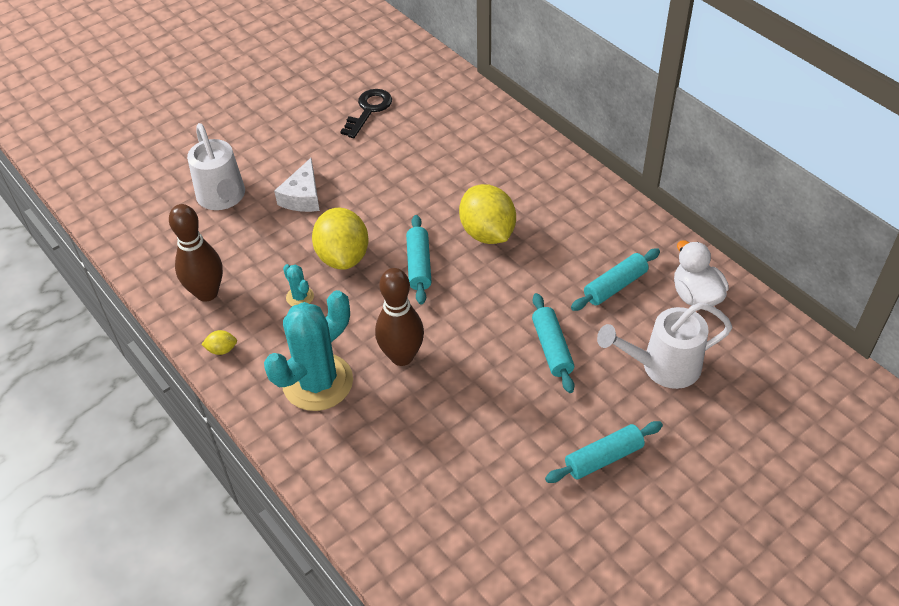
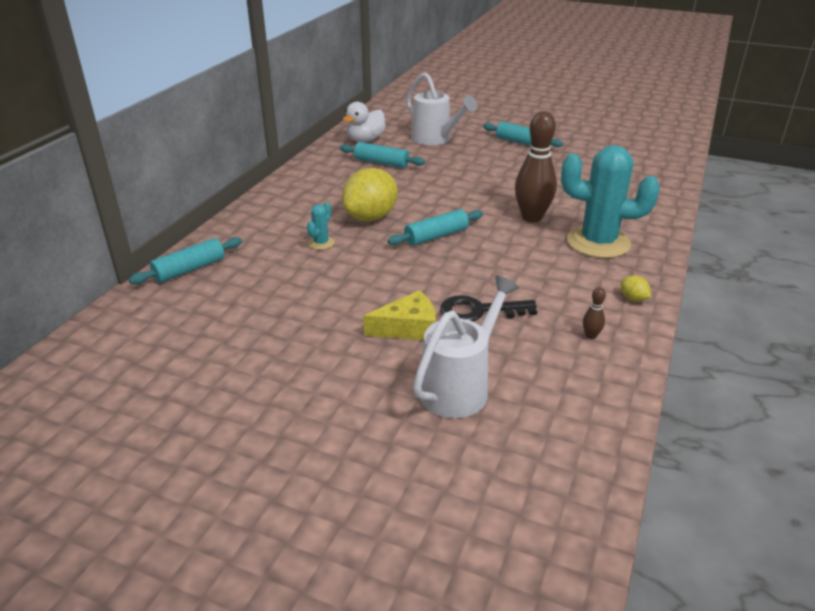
camera: 120 degrees left, 15 degrees down
brown bowling pin [169,204,223,302] -> brown bowling pin [583,287,606,339], size x0.41
white cheese [274,158,320,212] -> yellow cheese [363,290,436,340]
turquoise cactus [283,264,314,306] -> turquoise cactus moved to [307,202,335,250]
yellow lemon [312,208,369,270] -> none
black key [340,89,392,138] -> black key moved to [440,295,537,321]
turquoise rolling pin [532,293,574,393] -> turquoise rolling pin moved to [129,237,242,284]

